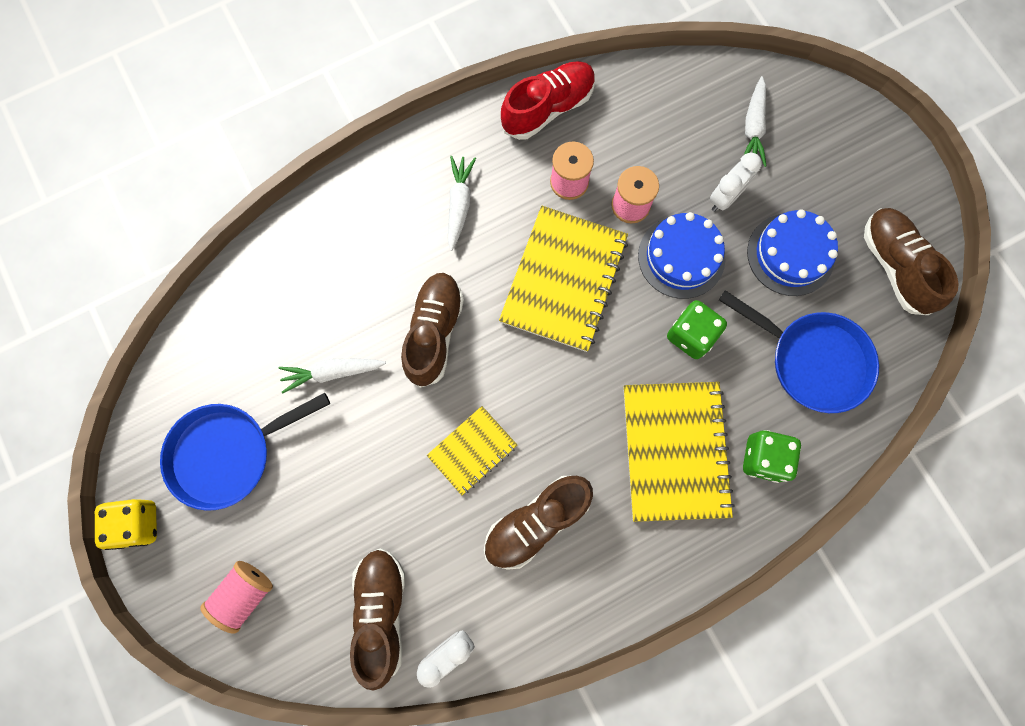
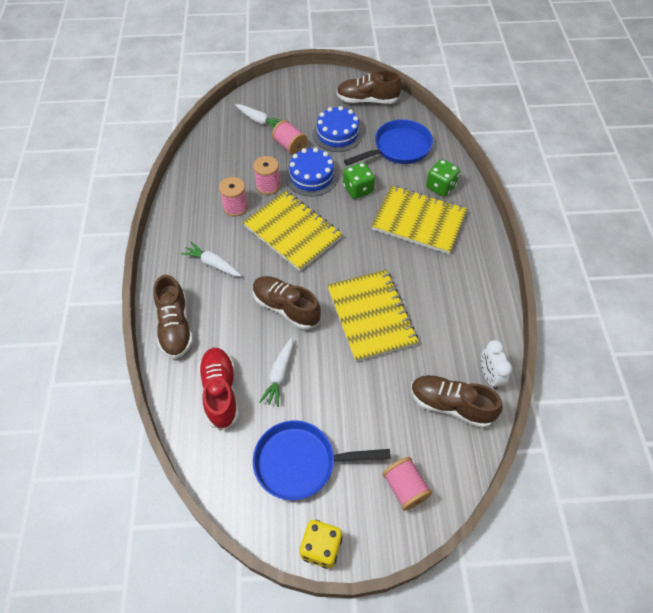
camera: 65 degrees left, 20 degrees down
blue pan [160,393,330,511] -> blue pan turned 90 degrees clockwise [253,420,391,500]
yellow notebook [427,406,517,495] -> yellow notebook [327,270,419,362], size x1.81
brown shoe [484,476,593,570] -> brown shoe moved to [153,275,193,359]
red shoe [501,61,596,140] -> red shoe moved to [198,348,239,430]
white clock [710,153,762,212] -> pink spool [272,120,308,155]

